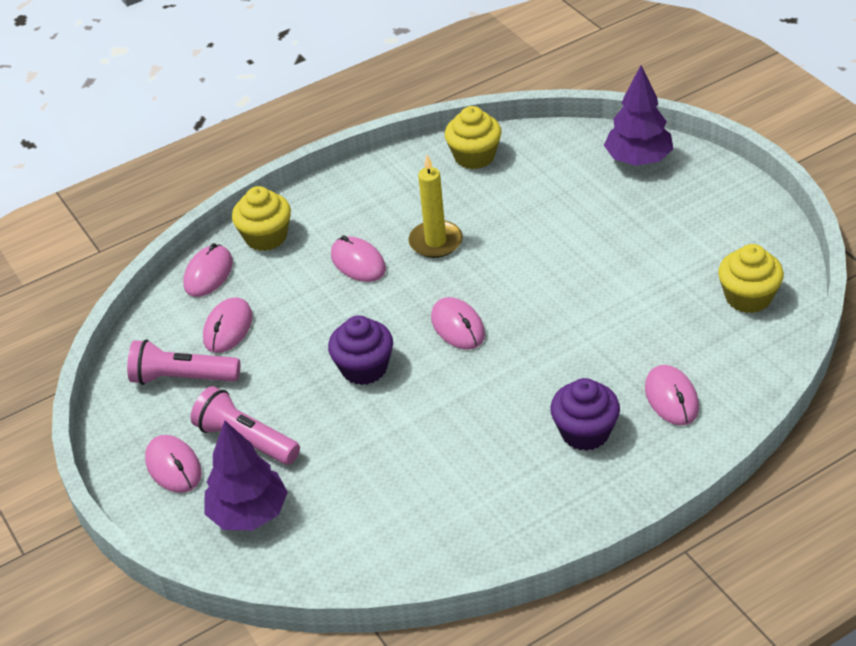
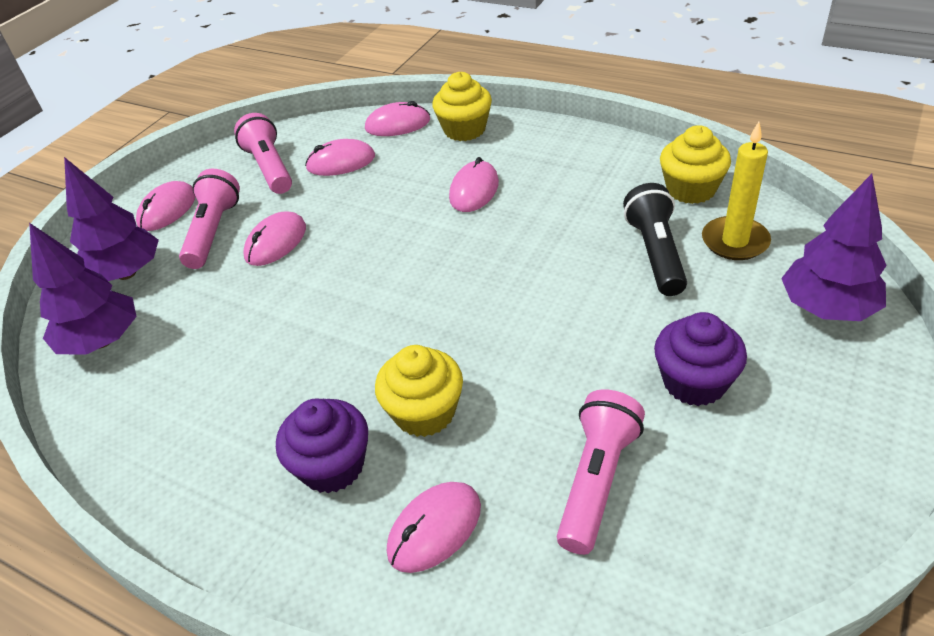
camera: 60 degrees right, 0 degrees up
purple cupcake [328,315,393,385] -> purple cupcake moved to [654,312,747,406]
yellow candle [409,154,463,258] -> yellow candle moved to [702,122,771,260]
pink mouse [431,297,485,349] -> pink mouse moved to [243,211,306,266]
yellow cupcake [718,244,784,313] -> yellow cupcake moved to [375,345,463,437]
none -> purple tree [29,223,137,355]
none -> pink flashlight [557,389,645,555]
none -> black flashlight [623,183,687,296]

